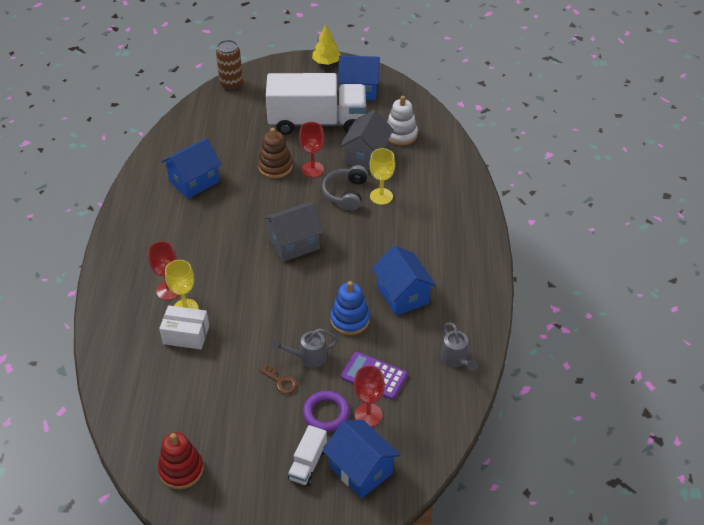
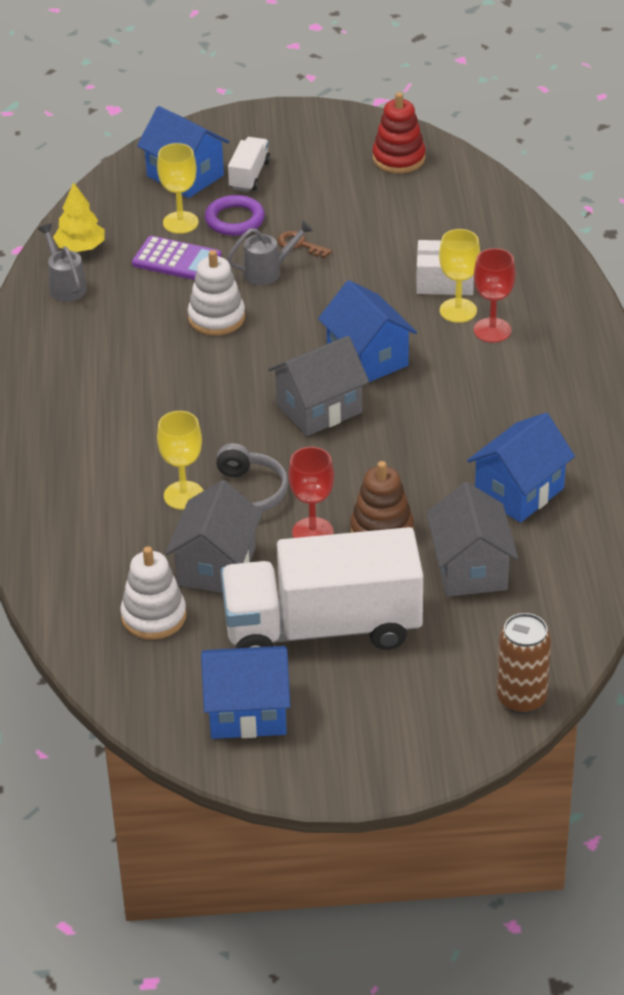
camera: 175 degrees right, 5 degrees down
yellow tree [312,25,341,65] -> yellow tree moved to [53,182,105,252]
blue stacking toy [330,281,370,335] -> white stacking toy [188,250,245,336]
red goblet [354,366,385,427] -> yellow goblet [157,143,199,234]
blue house [372,246,436,316] -> blue house moved to [318,280,417,382]
none -> grey house [426,482,518,597]

